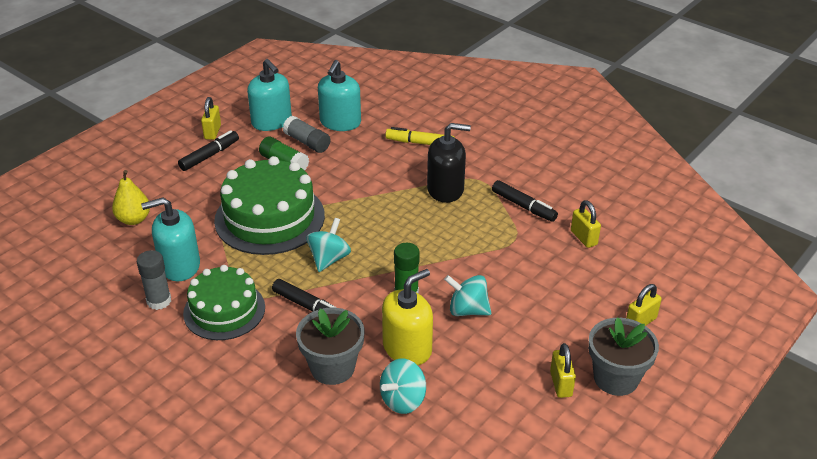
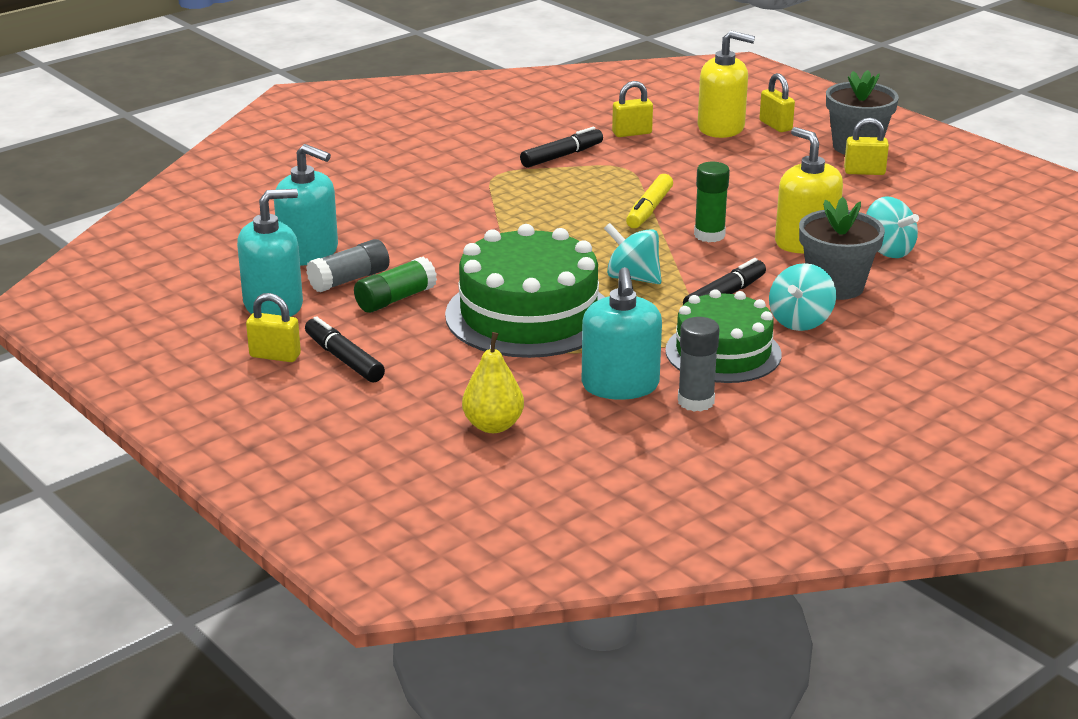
camera: 80 degrees left, 10 degrees down
yellow marker [385,127,455,145] -> yellow marker moved to [626,174,673,228]
black soap dispenser [427,123,471,203] -> none
turquoise spinning top [444,275,491,316] -> turquoise spinning top moved to [769,263,836,331]
none -> yellow soap dispenser [697,31,755,138]

